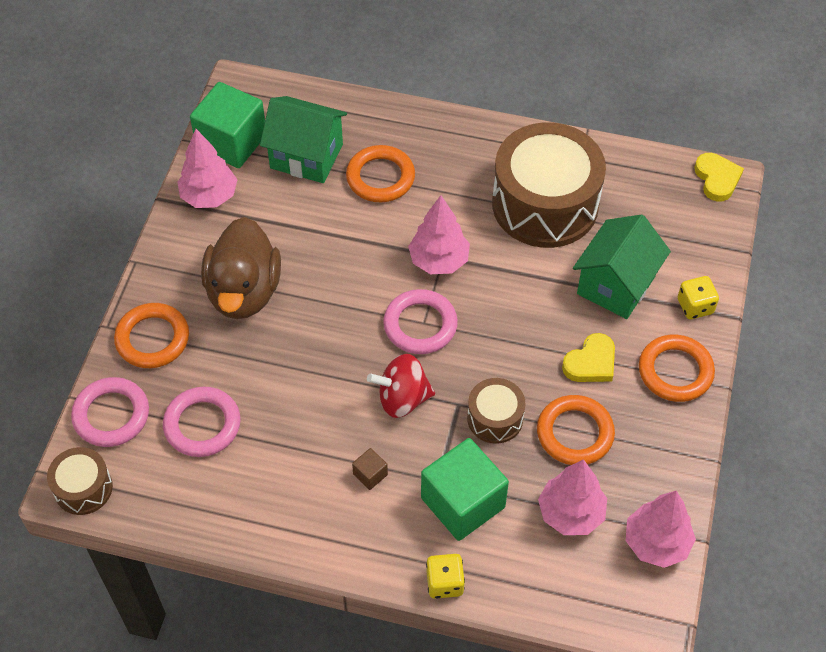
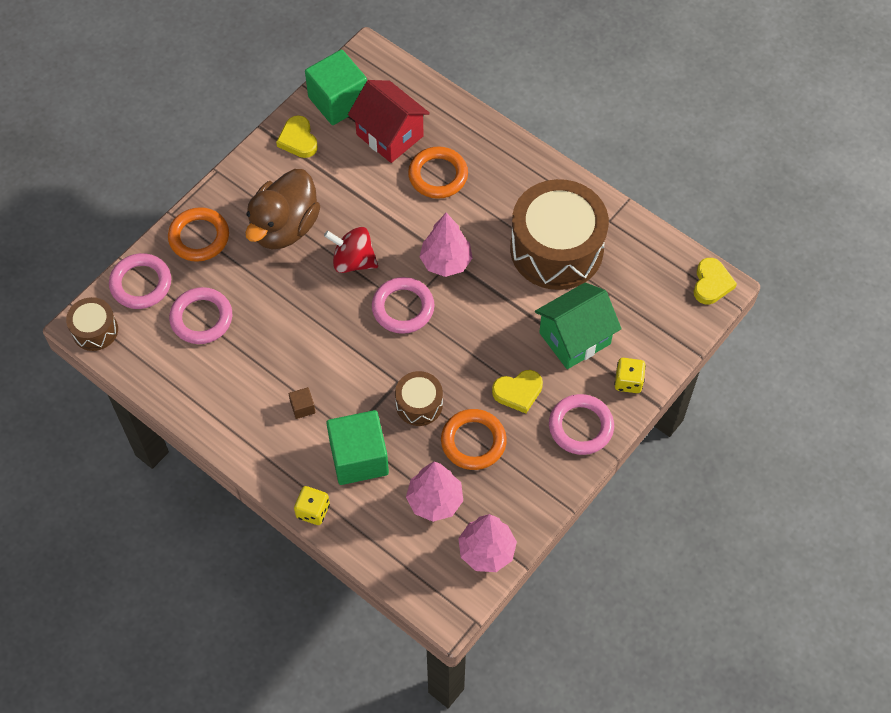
camera: 25 degrees right, 5 degrees up
pink tree [178,129,238,208] -> yellow heart [276,115,318,158]
green house [260,96,347,183] -> red house [348,80,430,163]
red spinning top [367,354,435,418] -> red spinning top moved to [324,227,378,273]
orange ring [639,335,715,402] -> pink ring [549,394,614,455]

